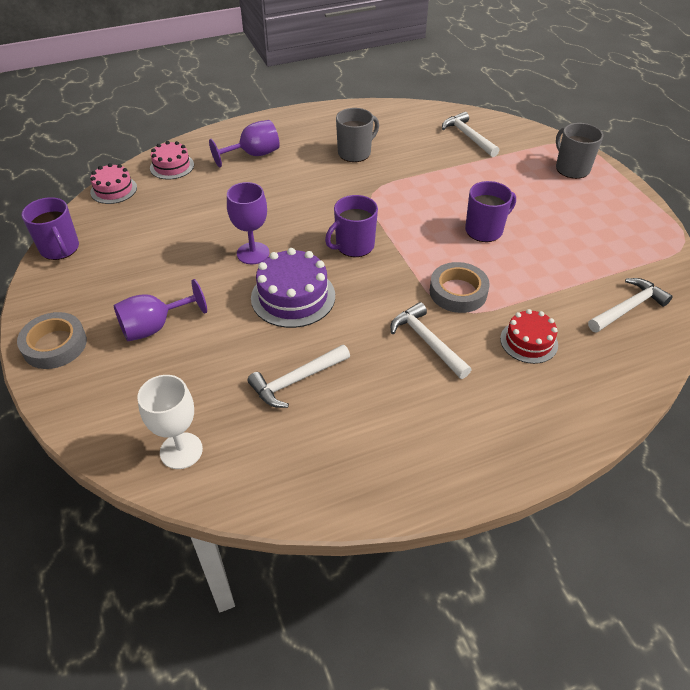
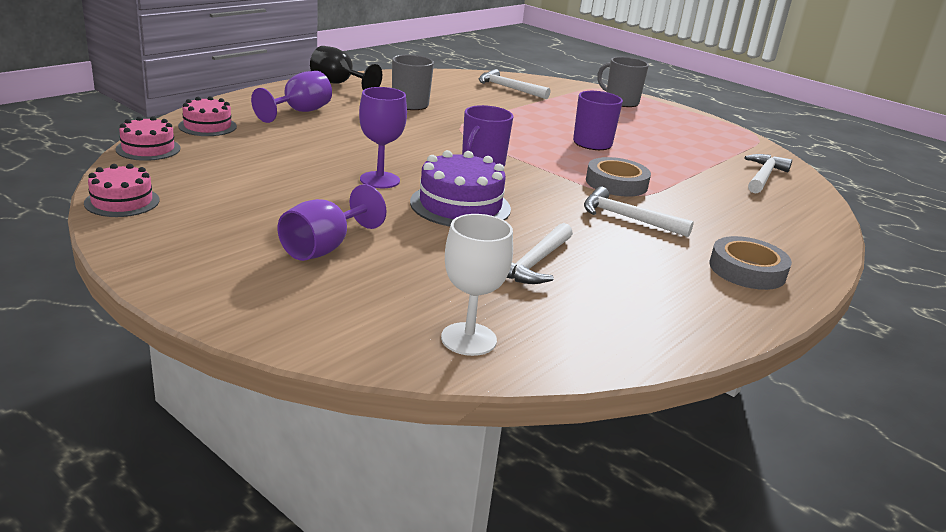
camera: 30 degrees left, 20 degrees down
grey tape [17,312,87,369] -> grey tape moved to [709,236,792,290]
purple mug [21,197,79,260] -> pink cake [84,164,159,217]
red cake [500,309,558,364] -> none
none -> black goblet [310,46,382,90]

